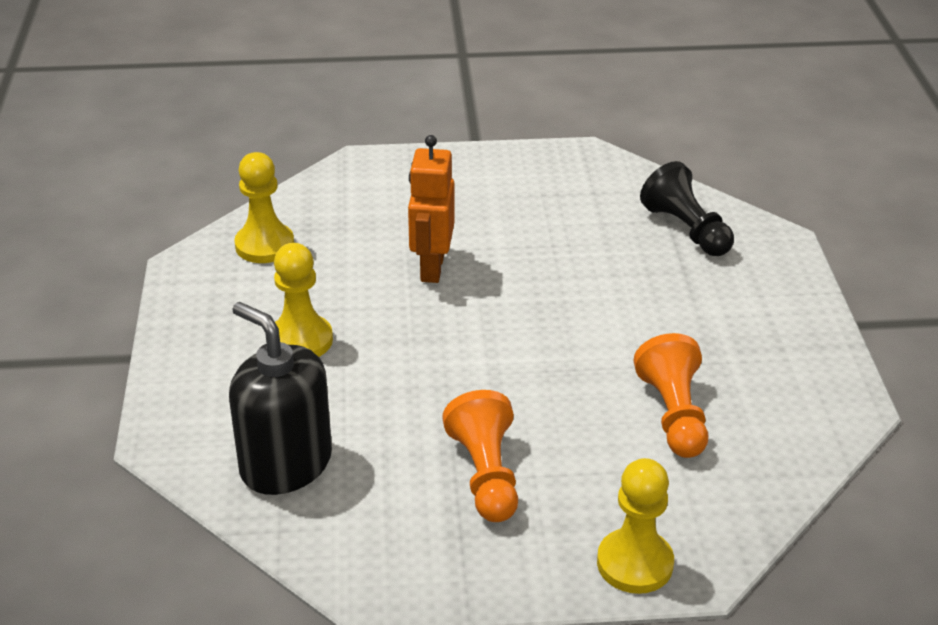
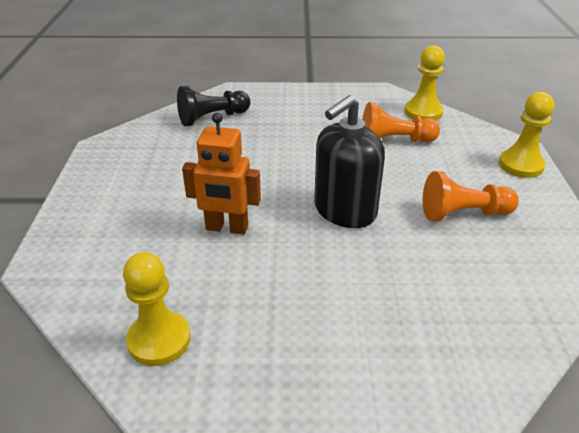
camera: 85 degrees left, 0 degrees up
black soap dispenser [229,302,332,495] -> black soap dispenser moved to [314,95,385,228]
yellow pawn [274,243,333,357] -> yellow pawn moved to [405,45,445,121]

